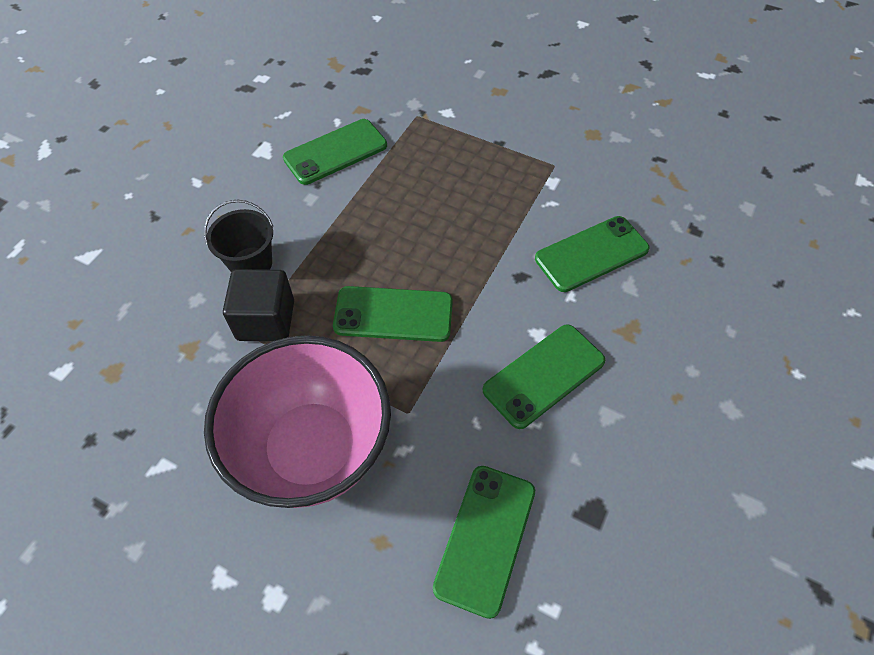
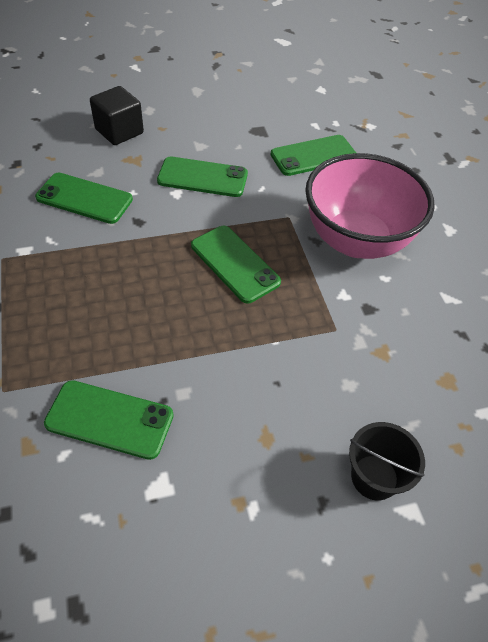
camera: 135 degrees left, 5 degrees down
black bucket [204,200,273,272] -> black bucket moved to [349,422,425,501]
black cube [223,269,294,342] -> black cube moved to [90,86,144,145]

